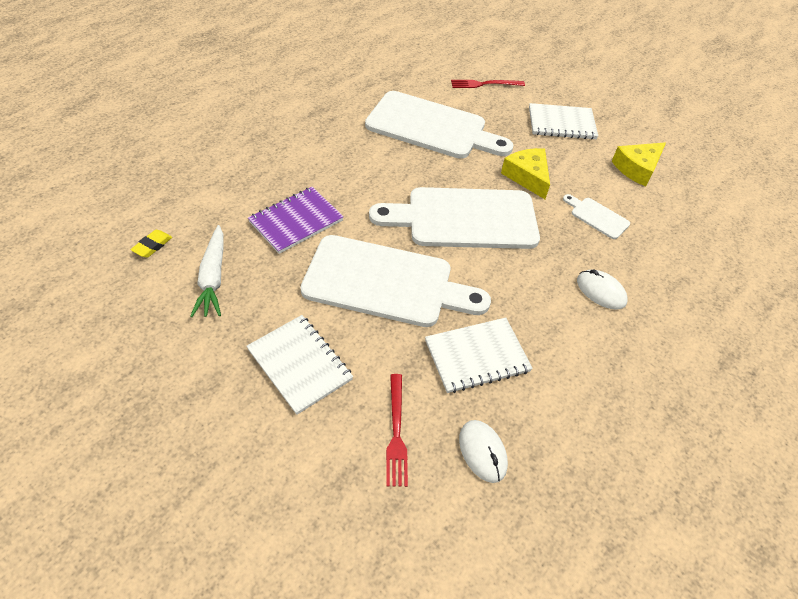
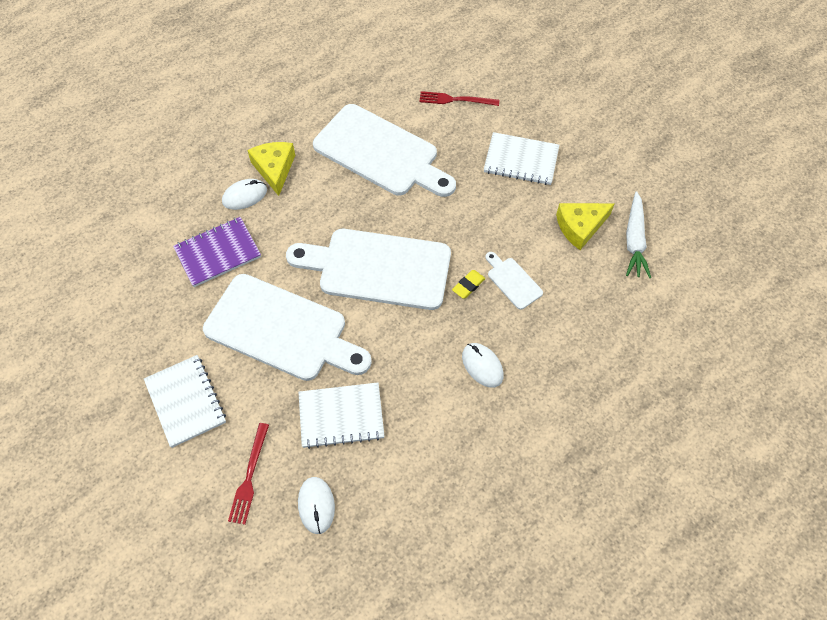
camera: 15 degrees right, 10 degrees up
yellow eraser [130,230,172,258] -> yellow eraser moved to [452,270,486,299]
white carrot [190,225,224,317] -> white carrot moved to [626,191,651,278]
yellow cheese [501,148,550,199] -> yellow cheese moved to [247,142,295,196]
none -> white mouse [222,179,267,210]

